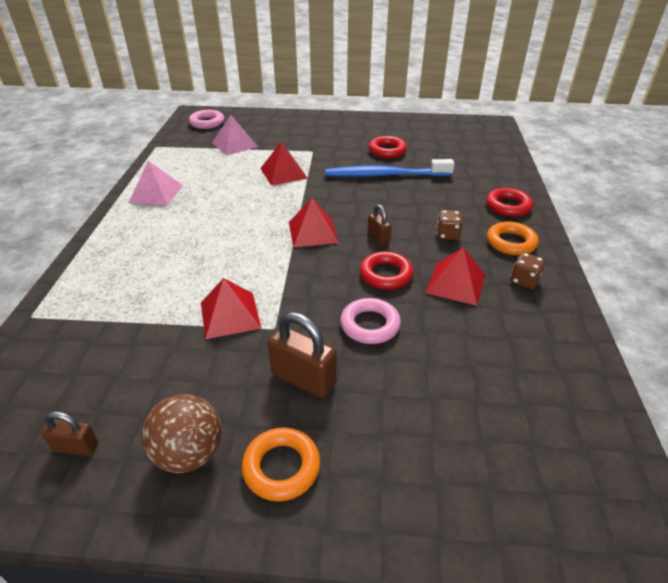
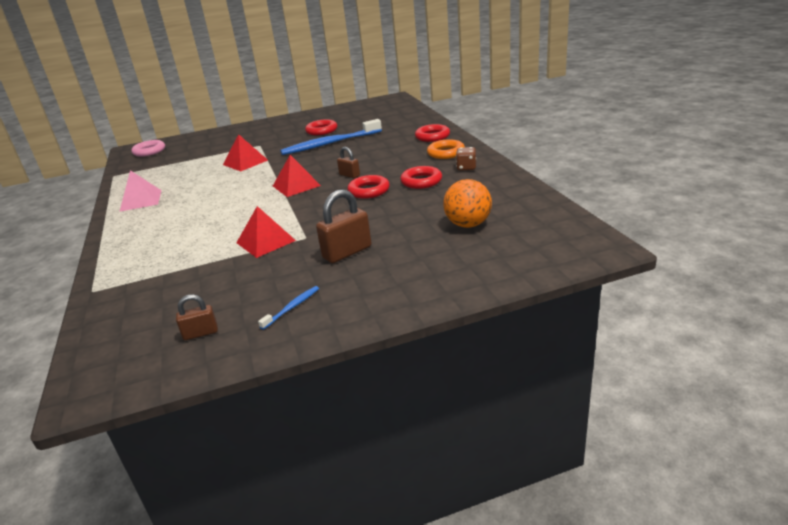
camera: 20 degrees left, 10 degrees down
brown ball [142,394,221,473] -> blue toothbrush [258,286,319,330]
pink pyramid [212,115,258,156] -> none
orange ring [242,427,320,502] -> none
brown padlock [268,312,337,398] -> brown padlock turned 45 degrees counterclockwise [316,189,371,263]
pink ring [340,298,401,344] -> none
red pyramid [426,247,485,306] -> red ring [400,166,442,189]
brown dice [436,210,463,240] -> none
none -> orange ball [443,179,492,228]

